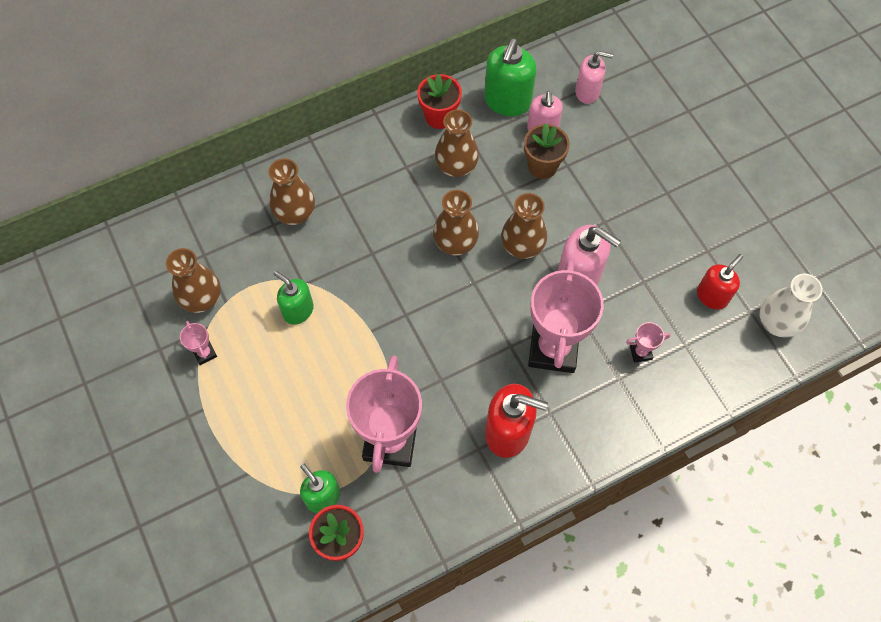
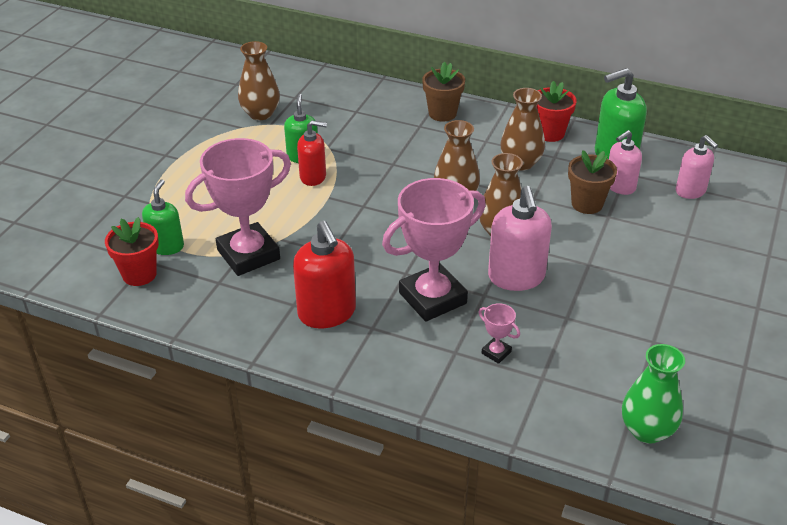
camera: 50 degrees right, 25 degrees down
pink trophy [180,321,217,365] -> none
brown vase [269,158,315,225] -> none
red soap dispenser [697,254,743,309] -> red soap dispenser moved to [297,120,327,186]
white vase [760,273,823,338] -> green vase [622,344,685,444]
none -> brown flower pot [422,62,465,122]

